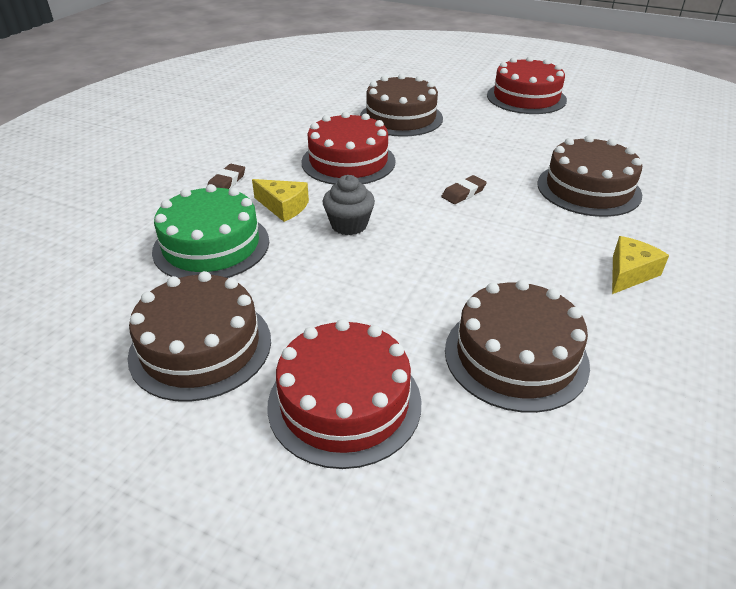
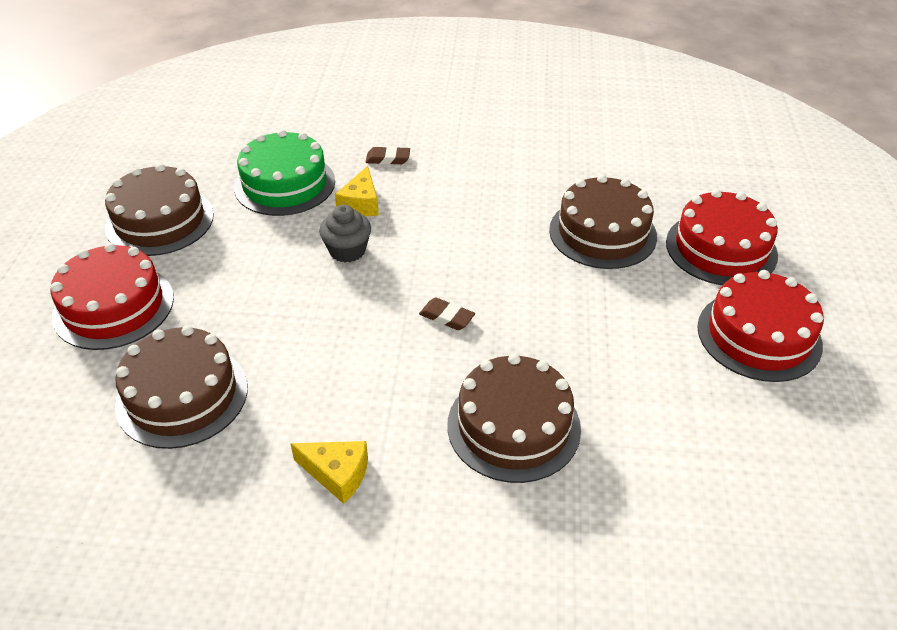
camera: 70 degrees right, 5 degrees up
red cake [302,112,396,185] -> red cake moved to [666,189,778,285]

